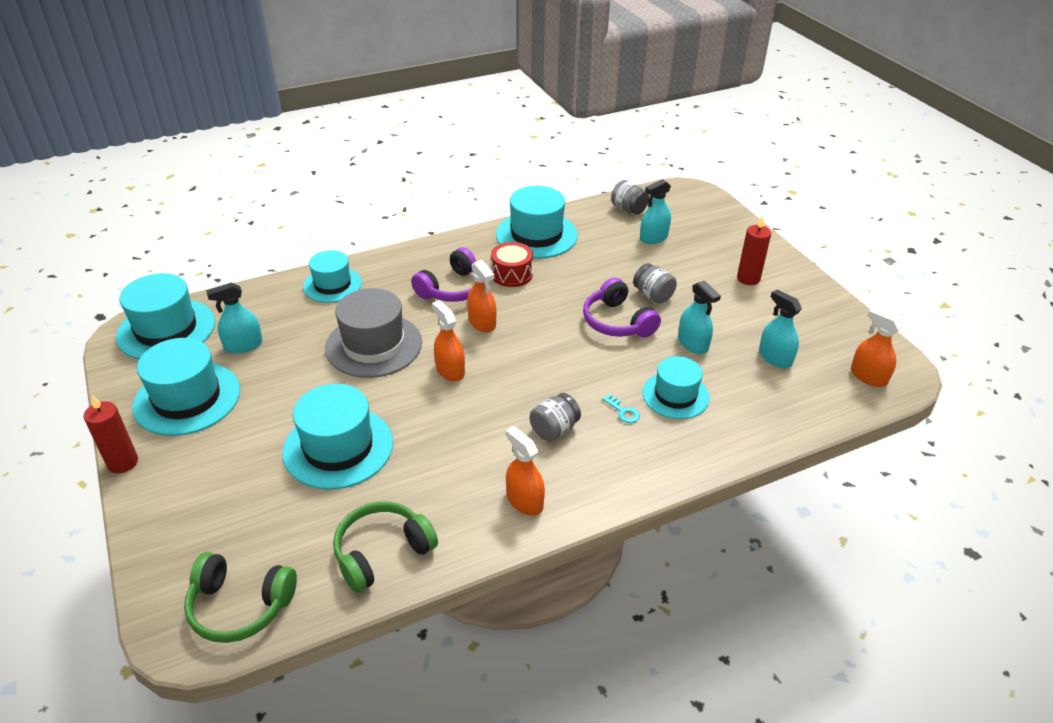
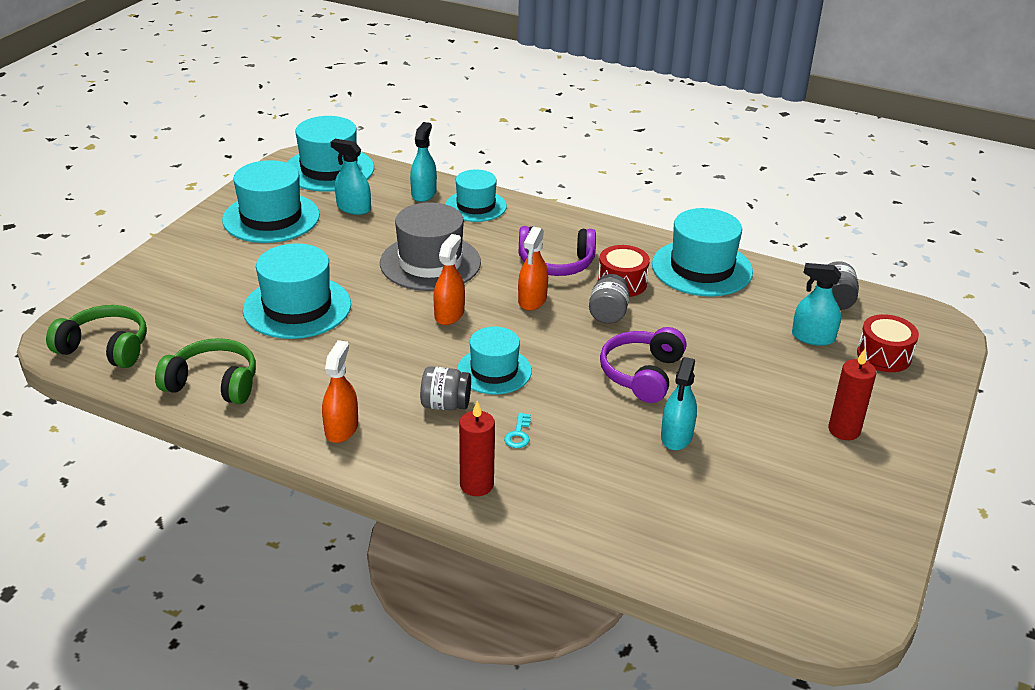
camera: 50 degrees right, 5 degrees down
red candle [84,395,138,473] -> red candle moved to [459,401,495,496]
green headphones [184,552,297,643] -> green headphones turned 135 degrees clockwise [46,305,147,368]
grey jar [633,263,677,304] -> grey jar moved to [589,274,629,324]
turquoise hat [642,356,710,419] -> turquoise hat moved to [457,327,532,394]
turquoise spray bottle [759,289,802,368] -> turquoise spray bottle moved to [410,122,437,202]
orange spray bottle [851,308,902,387] -> none
none -> red drum [857,314,919,372]

